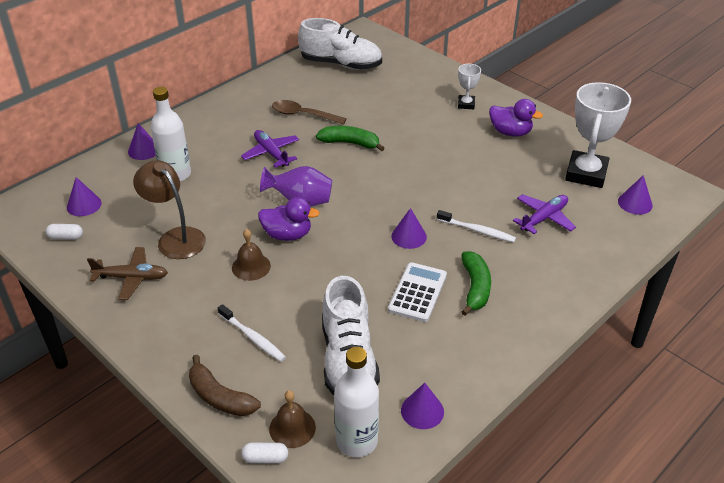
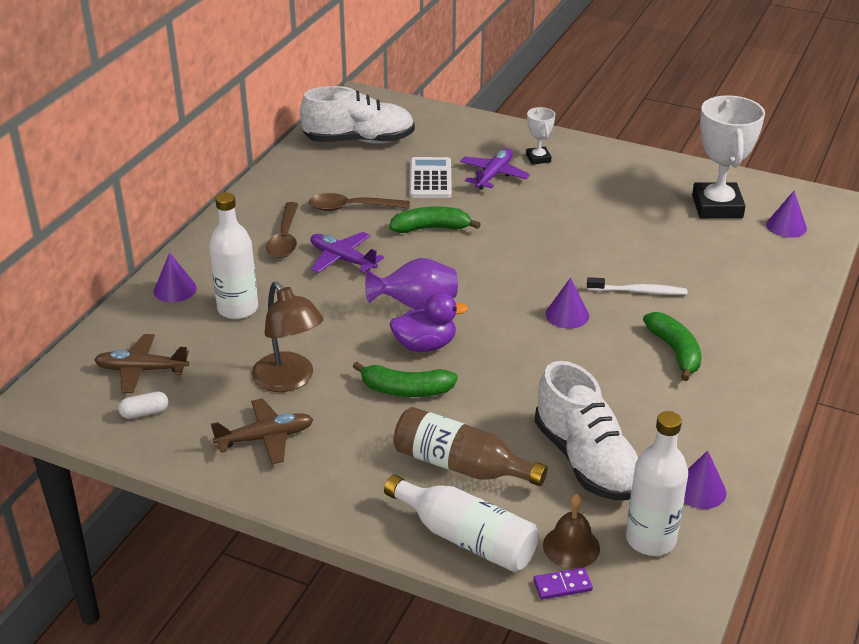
camera: 20 degrees left, 5 degrees down
purple cone [67,177,102,216] -> brown plane [94,334,189,393]
brown lamp [133,160,206,259] -> brown lamp turned 150 degrees counterclockwise [252,282,324,392]
brown banana [189,355,261,416] -> white bottle [384,475,539,572]
white toothbrush [218,304,286,362] -> brown bottle [393,407,548,486]
brown bell [232,229,271,281] -> green banana [353,362,458,397]
white capsule [241,442,288,464] -> purple domino [533,567,593,600]
white calculator [388,262,447,322] -> white calculator moved to [410,157,452,198]
purple duck [489,99,543,137] -> none
purple plane [513,194,576,234] -> purple plane moved to [460,148,530,189]
none -> brown spoon [266,202,298,258]

